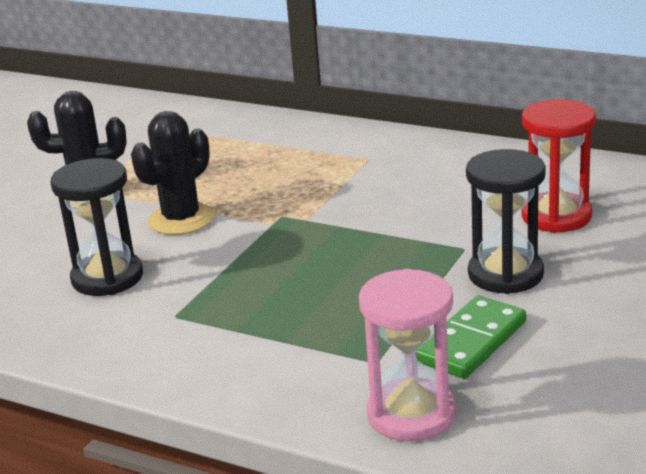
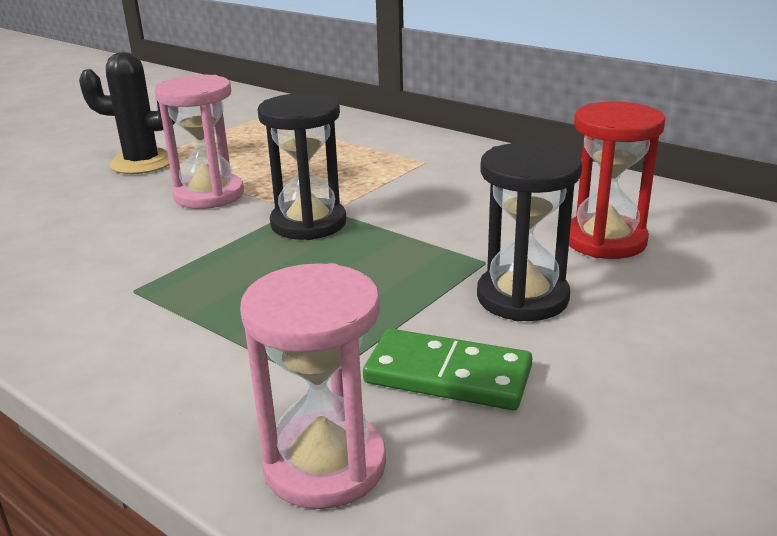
camera: 10 degrees right, 0 degrees up
black hourglass [51,158,143,296] -> black hourglass moved to [257,93,346,240]
black cactus [131,111,214,235] -> pink hourglass [154,75,244,209]
green domino [417,296,526,379] -> green domino turned 60 degrees clockwise [363,329,532,410]

